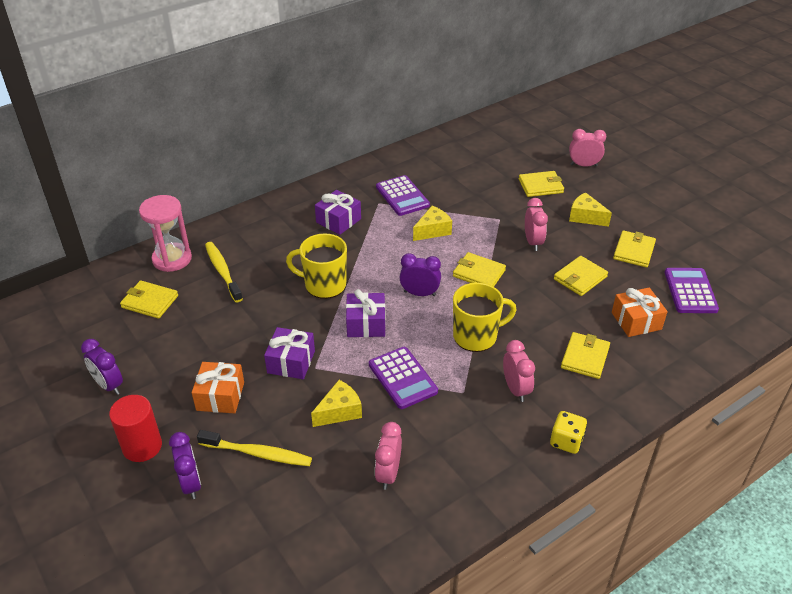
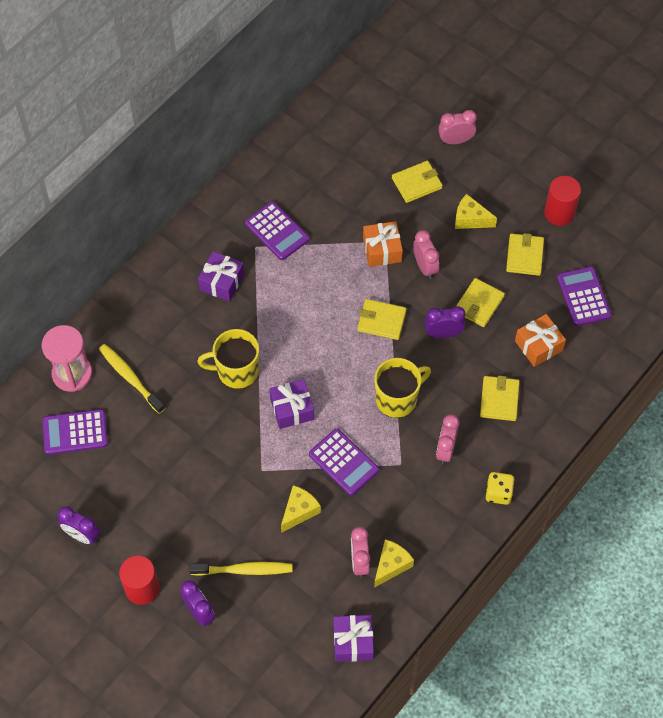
camera: 15 degrees left, 20 degrees up
yellow wallet [120,280,178,319] -> purple calculator [42,409,108,455]
orange gift [192,362,244,413] -> orange gift moved to [363,221,403,267]
purple gift [264,327,315,379] -> purple gift moved to [334,615,374,662]
purple clock [400,253,441,296] -> purple clock moved to [425,306,465,338]
yellow cheese [413,206,452,241] -> yellow cheese moved to [374,539,414,588]
pink clock [503,340,535,402] -> pink clock turned 135 degrees counterclockwise [436,414,459,464]
none -> red cylinder [544,176,581,226]

